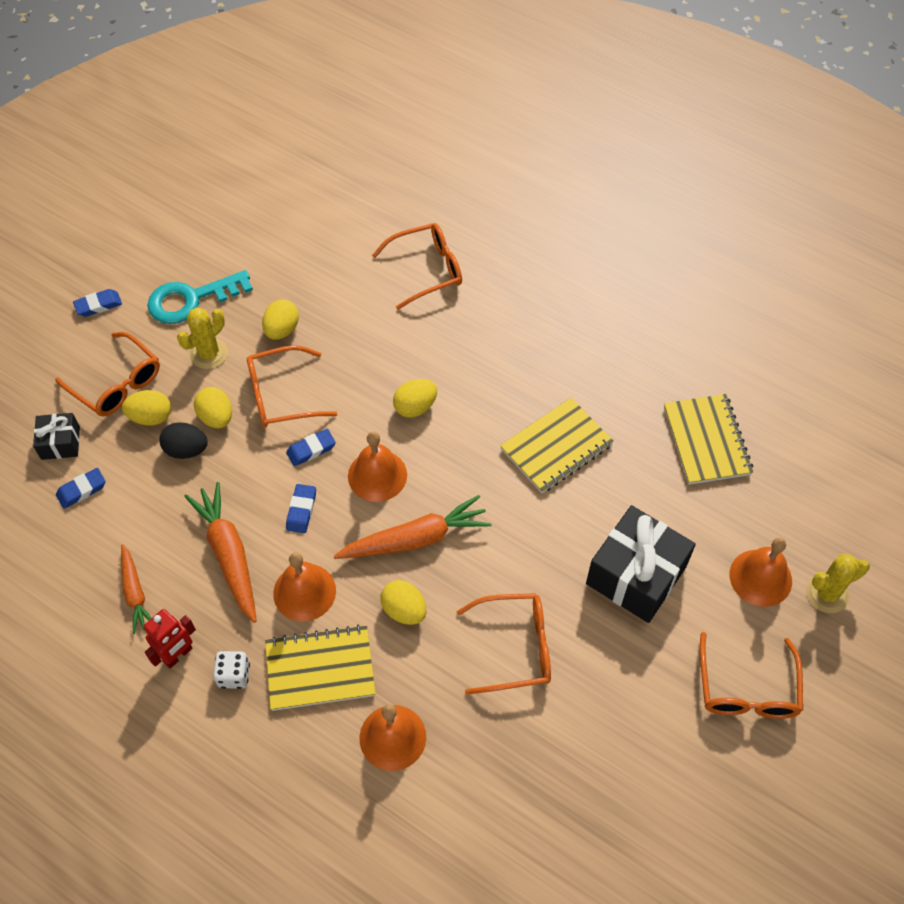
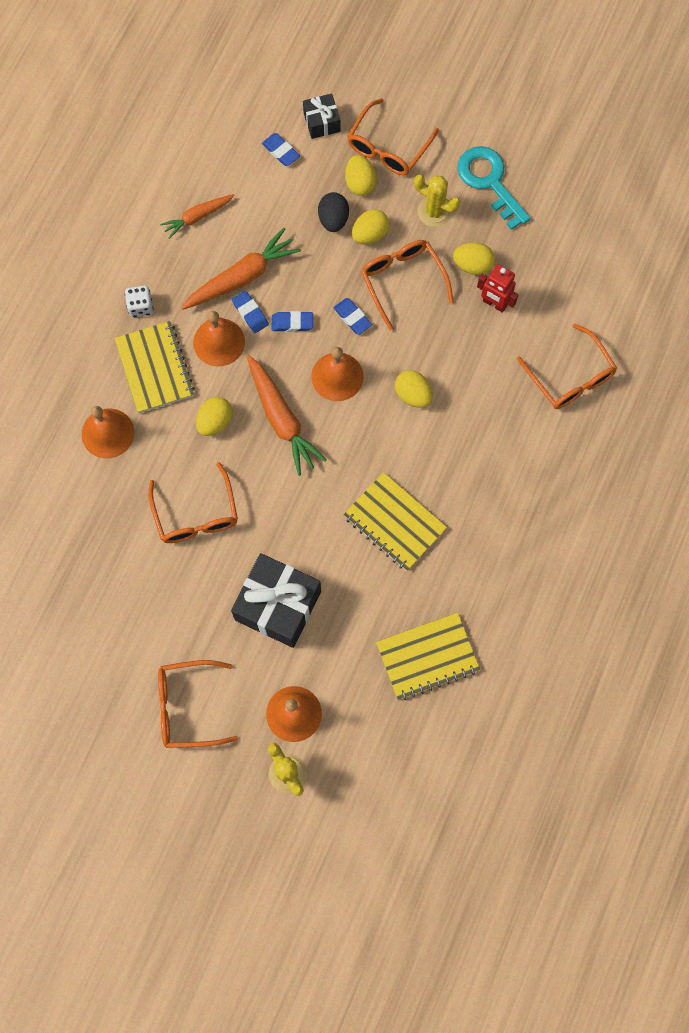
camera: 80 degrees right, 15 degrees up
blue eraser [73,289,122,317] -> blue eraser moved to [232,291,269,333]
red robot [144,609,196,669] -> red robot moved to [477,264,518,313]

